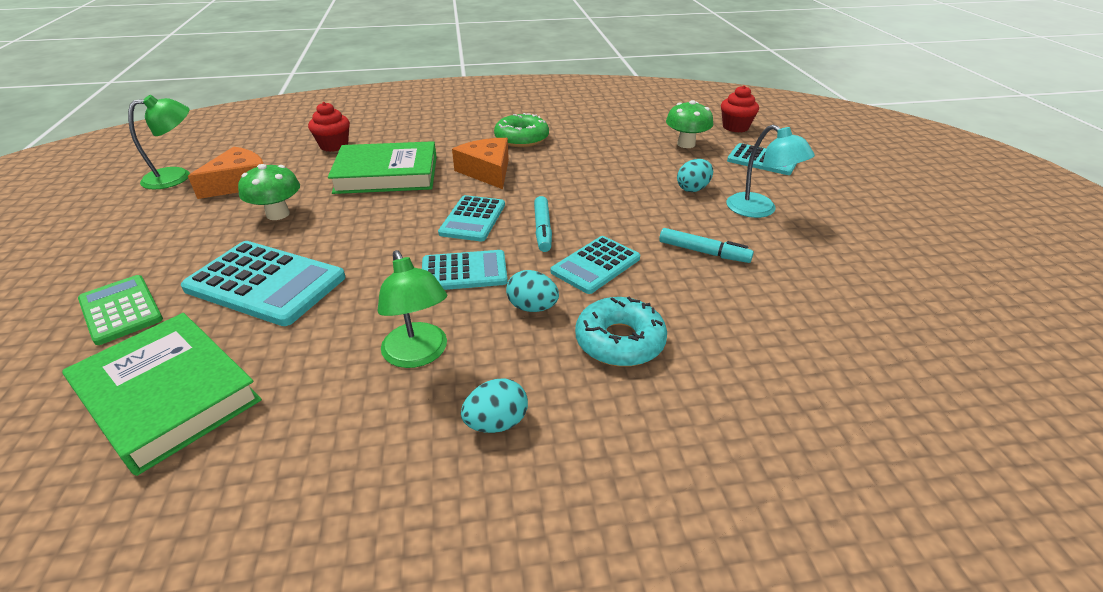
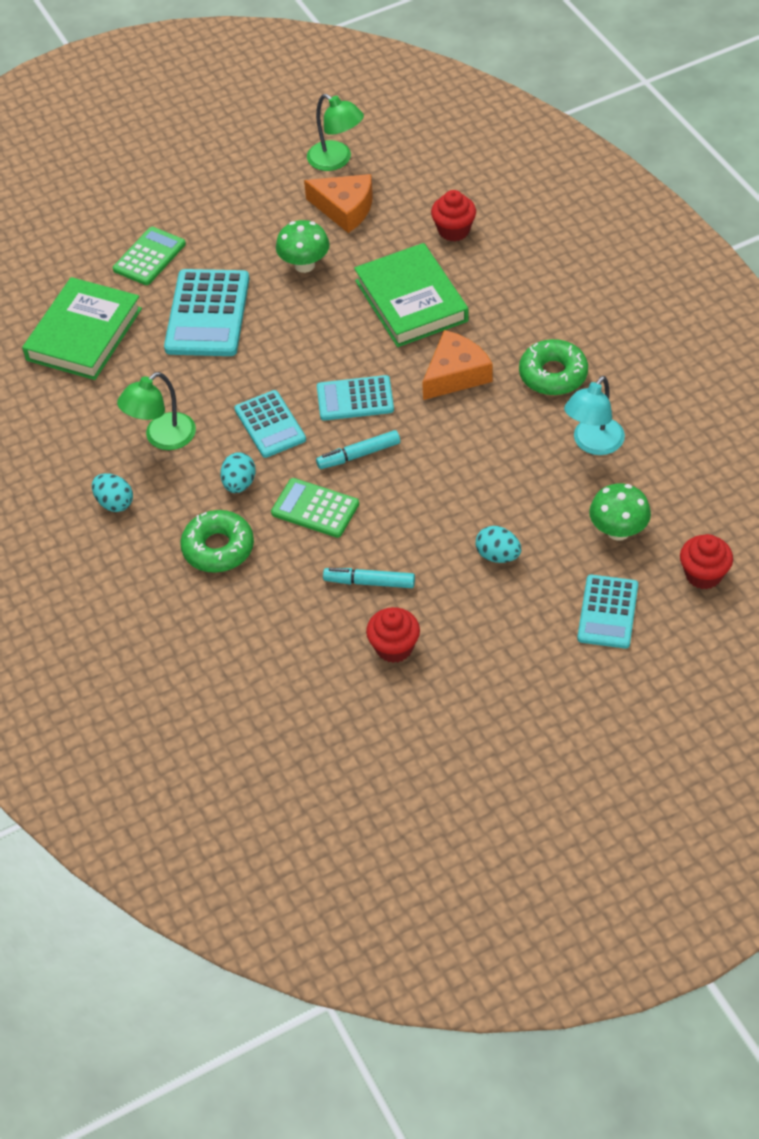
camera: 75 degrees right, 15 degrees up
turquoise calculator [551,236,640,294] -> green calculator [271,478,359,538]
turquoise donut [575,296,667,367] -> green donut [180,510,254,573]
turquoise marker [659,228,754,263] -> turquoise marker turned 90 degrees clockwise [323,568,415,588]
turquoise lamp [727,125,815,218] -> turquoise lamp moved to [564,376,625,455]
none -> red cupcake [366,607,420,663]

